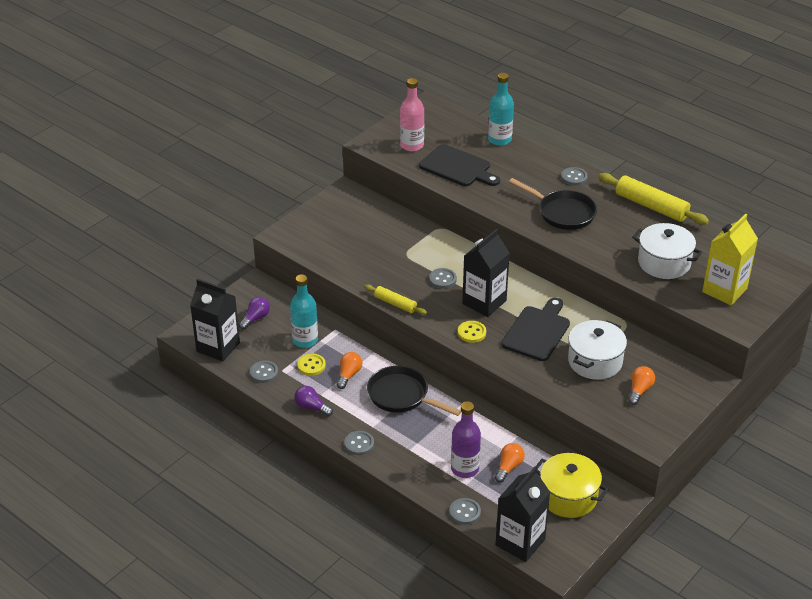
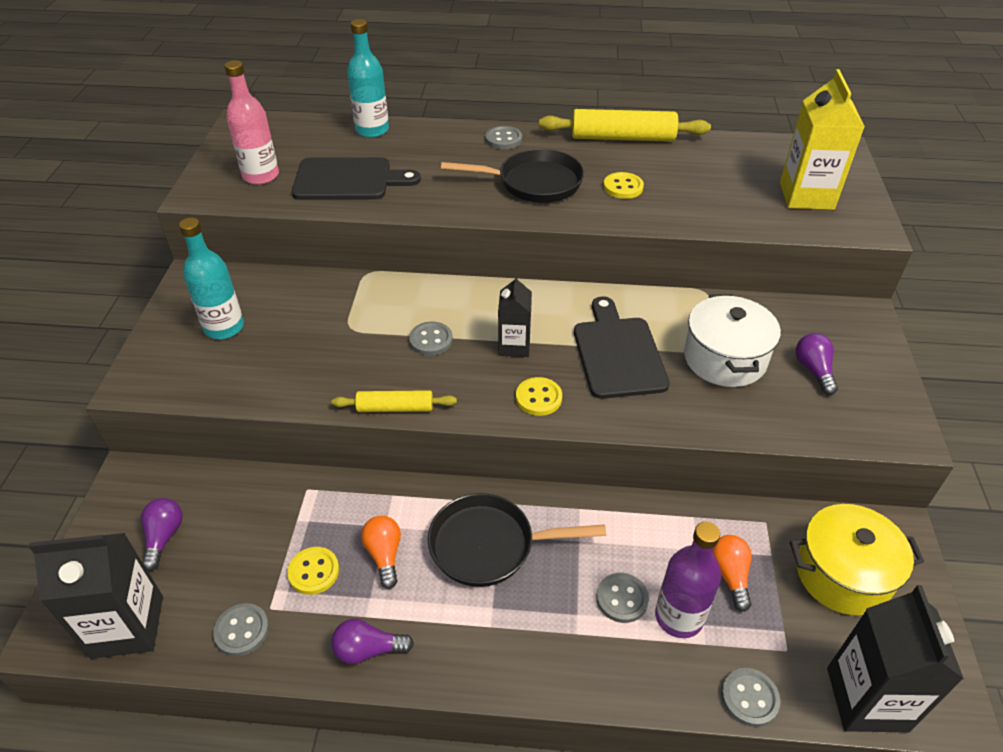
camera: 35 degrees left, 5 degrees up
turquoise bottle [290,274,318,348] -> turquoise bottle moved to [179,218,244,339]
grey button [344,431,374,455] -> grey button moved to [596,573,649,623]
black carton [462,229,510,317] -> black carton [498,274,532,357], size x0.61
orange light bulb [628,366,655,405] -> purple light bulb [796,333,838,395]
white pot [632,223,702,279] -> none
none -> yellow button [603,172,644,199]

